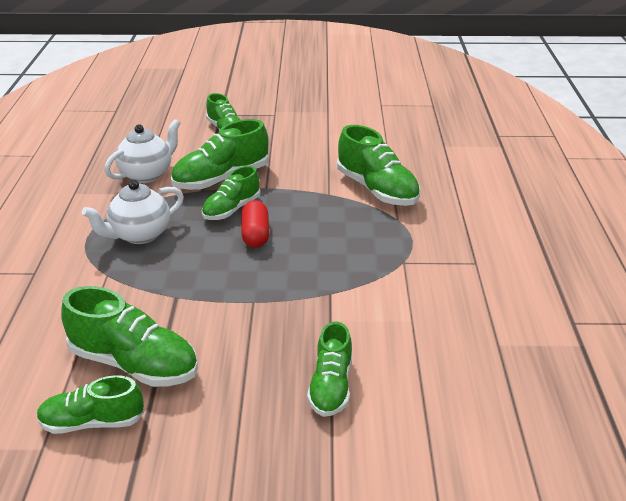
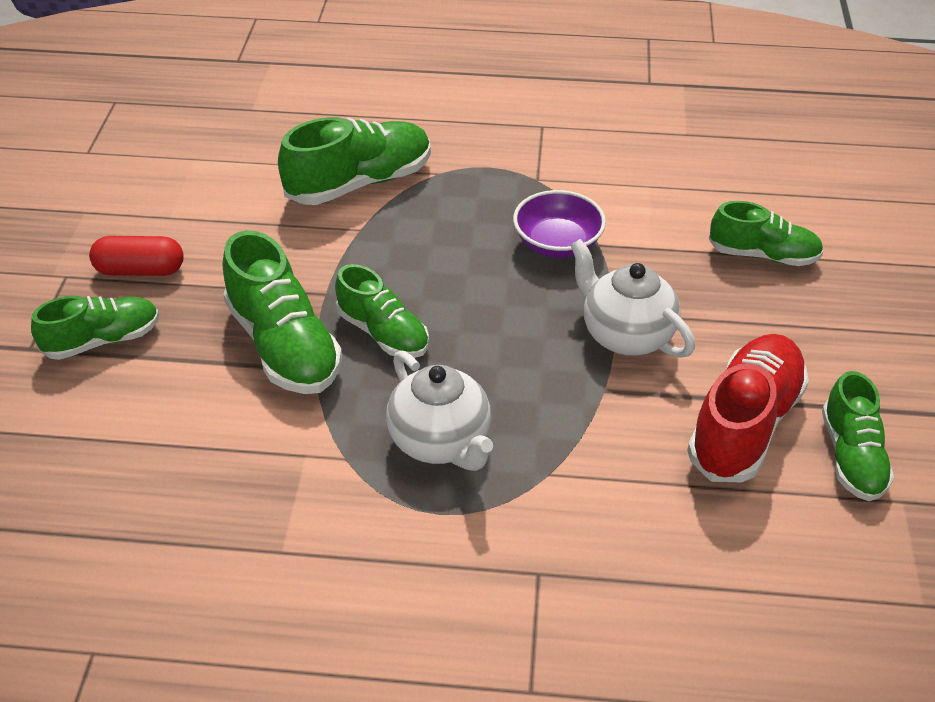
camera: 85 degrees left, 10 degrees up
green shoe [61,286,198,387] -> red shoe [687,334,809,483]
white teapot [104,119,180,183] -> white teapot moved to [570,239,695,358]
red capsule [241,200,269,248] -> red capsule moved to [89,236,184,276]
none -> purple bowl [513,190,606,258]

